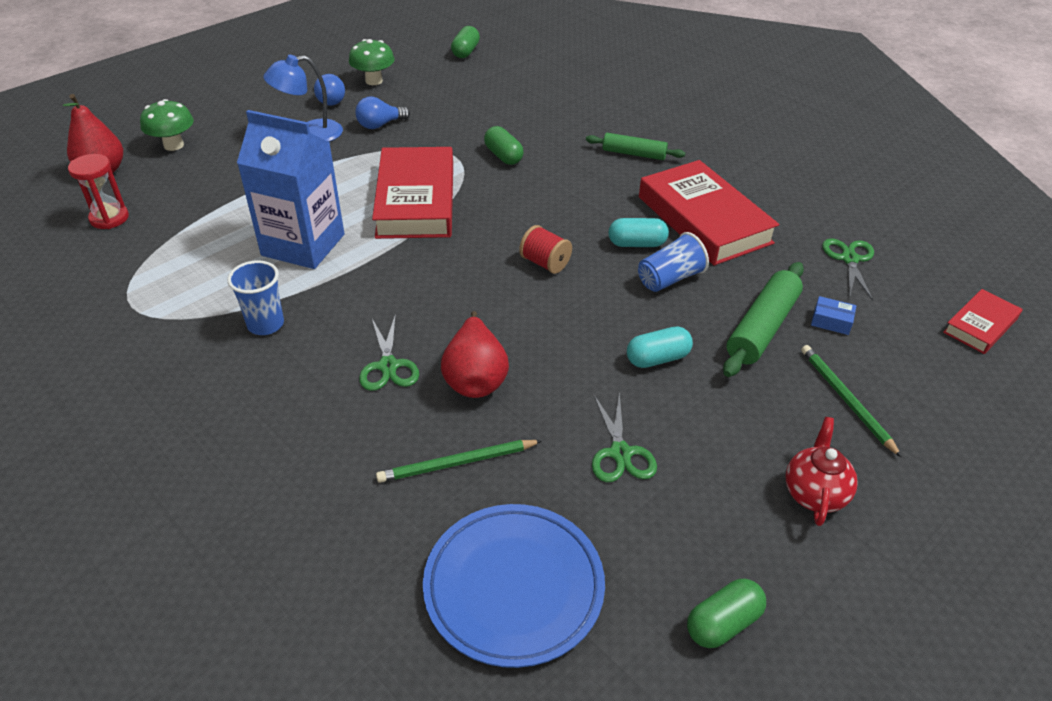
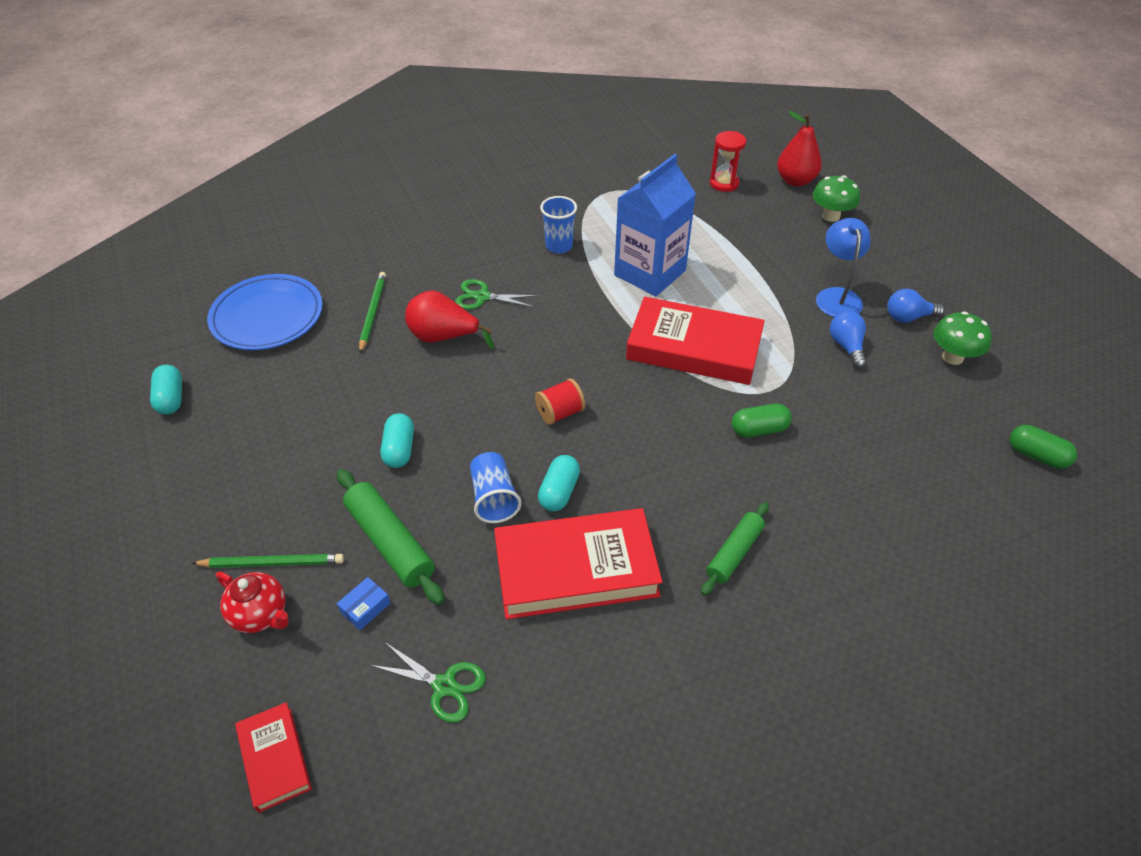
camera: 110 degrees right, 5 degrees up
green scissors [592,392,657,482] -> none
green capsule [687,579,766,648] -> turquoise capsule [150,365,182,415]
red teapot [785,417,858,526] -> red teapot moved to [216,572,289,633]

